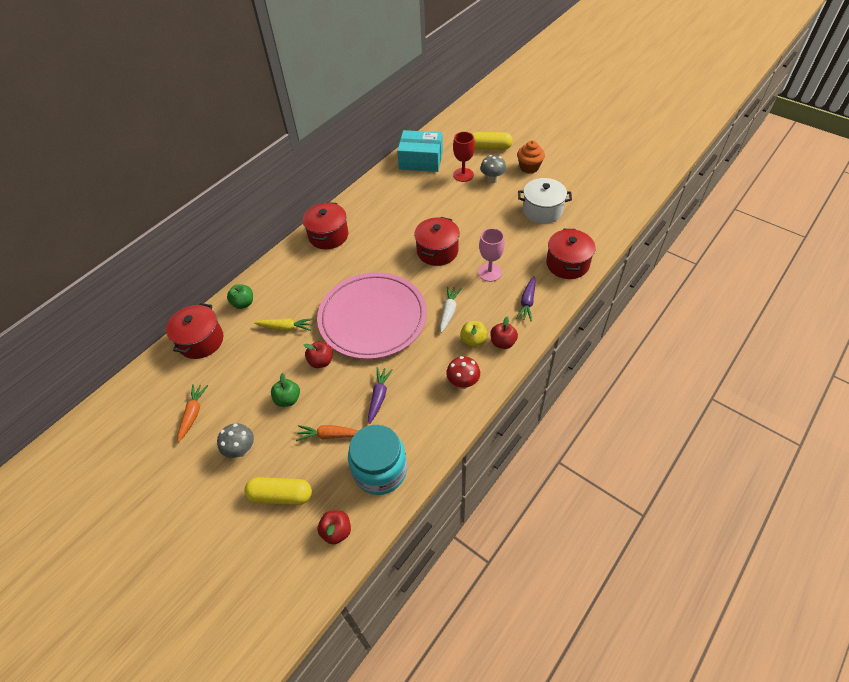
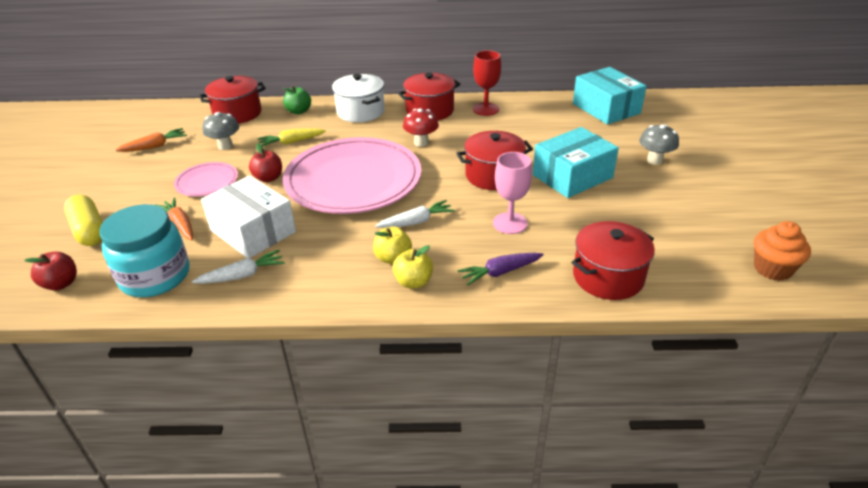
camera: 50 degrees right, 15 degrees down
grey mushroom [217,423,254,458] -> grey mushroom moved to [202,112,239,150]
yellow carrot [254,318,313,331] -> yellow carrot turned 105 degrees clockwise [257,128,326,146]
green apple [271,373,300,407] -> pink plate [174,162,238,197]
purple carrot [368,367,393,424] -> white box [201,176,296,258]
red mushroom [446,356,480,389] -> red mushroom moved to [403,108,439,147]
red goblet [453,132,475,182] -> red goblet moved to [473,50,501,116]
yellow capsule [472,132,513,150] -> none
red apple [491,317,518,349] -> yellow apple [393,245,433,288]
orange cupcake [517,140,545,174] -> orange cupcake moved to [754,221,811,281]
white pot [518,178,572,224] -> white pot moved to [332,74,385,122]
none -> white carrot [192,250,285,284]
none -> turquoise box [533,127,619,198]

